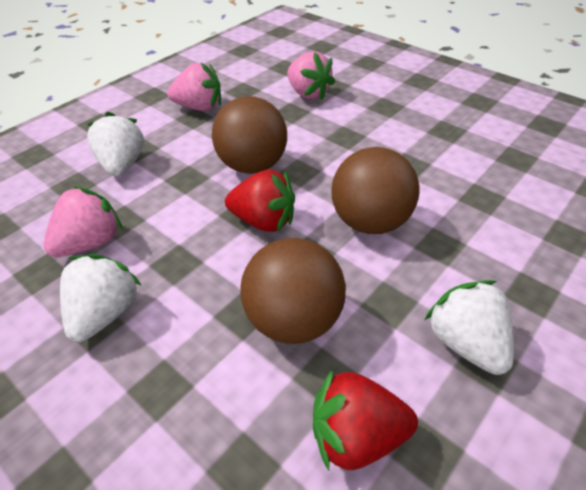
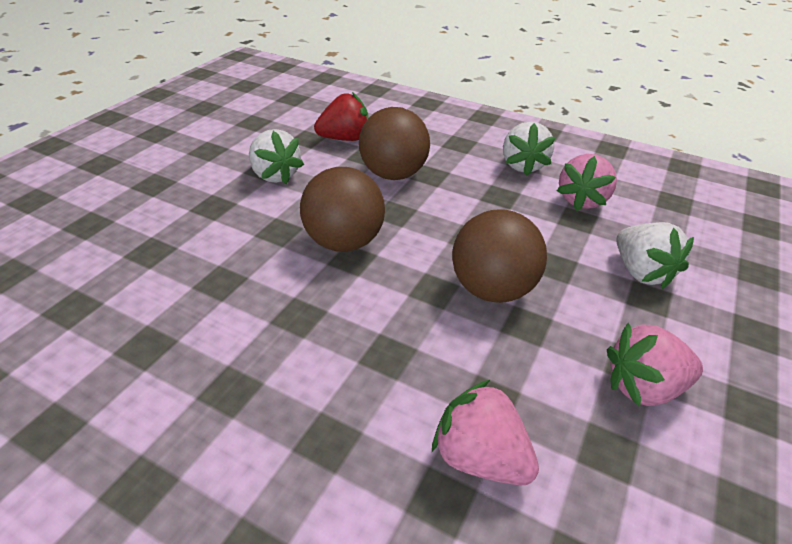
camera: 165 degrees right, 5 degrees down
red strawberry [225,169,295,232] -> none

